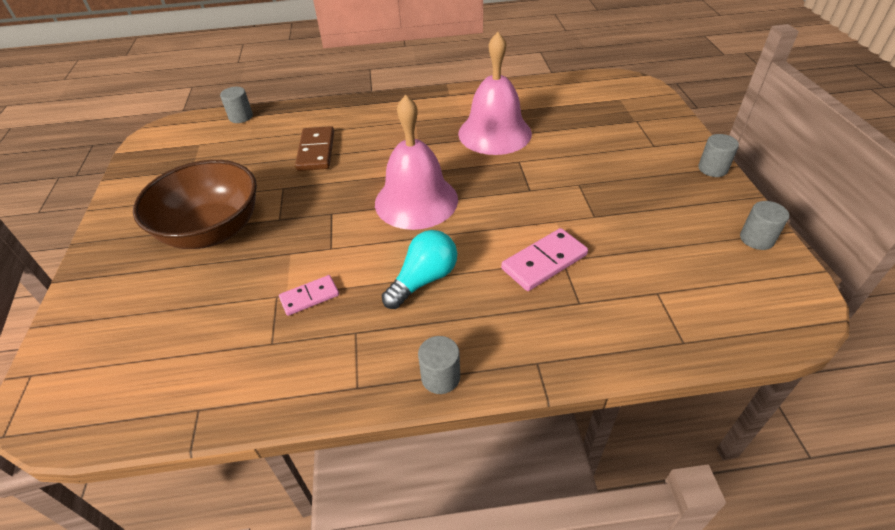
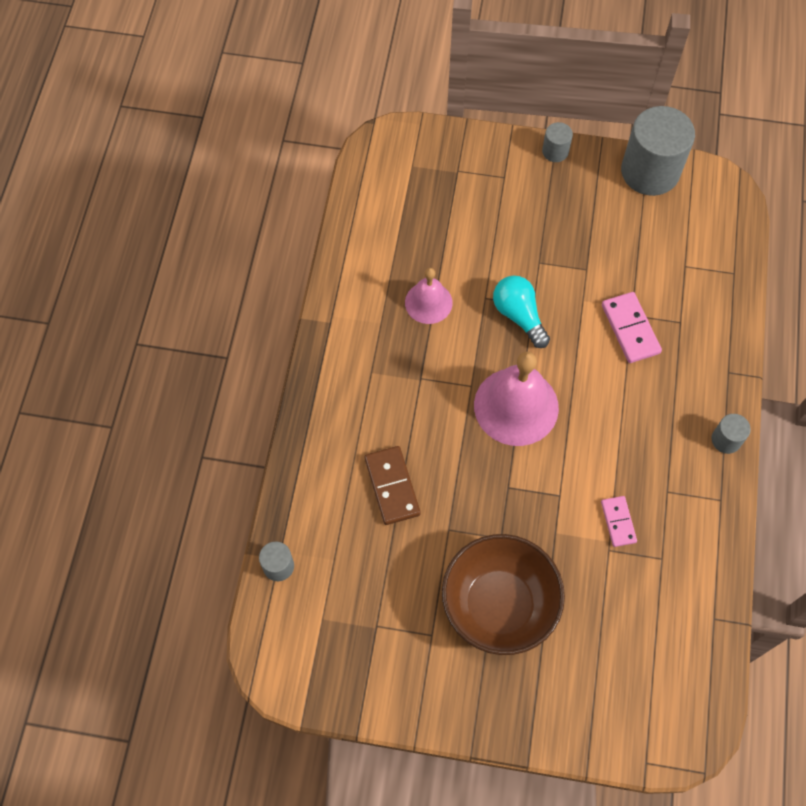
camera: 75 degrees left, 20 degrees up
brown domino [295,126,334,171] -> brown domino turned 60 degrees clockwise [364,446,421,525]
turquoise light bulb [382,230,457,309] -> turquoise light bulb moved to [493,275,550,348]
pink bell [458,32,532,155] -> pink bell [405,268,453,324], size x0.59
grey cylinder [740,201,789,250] -> grey cylinder [621,106,695,196], size x2.19

